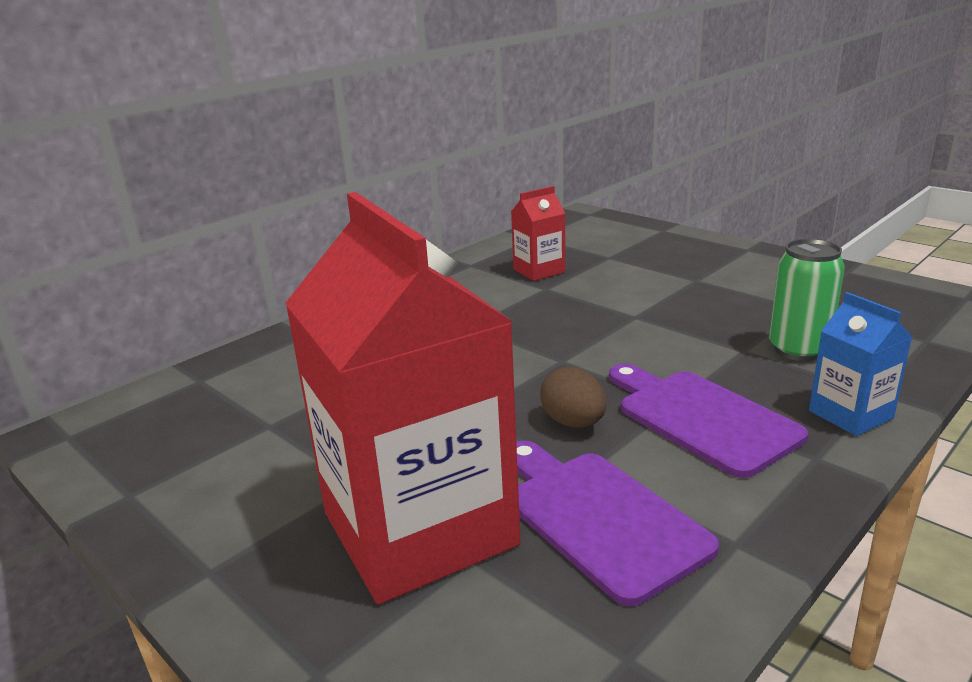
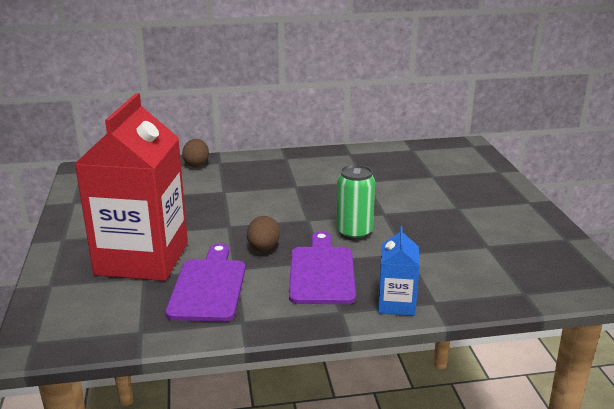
camera: 35 degrees right, 0 degrees up
red carton [511,186,565,281] -> none
green can [769,239,845,361] -> green can moved to [336,165,375,241]
none -> brown egg [182,139,209,167]

